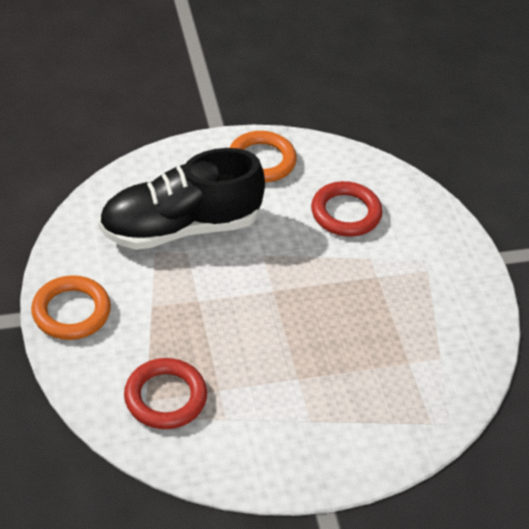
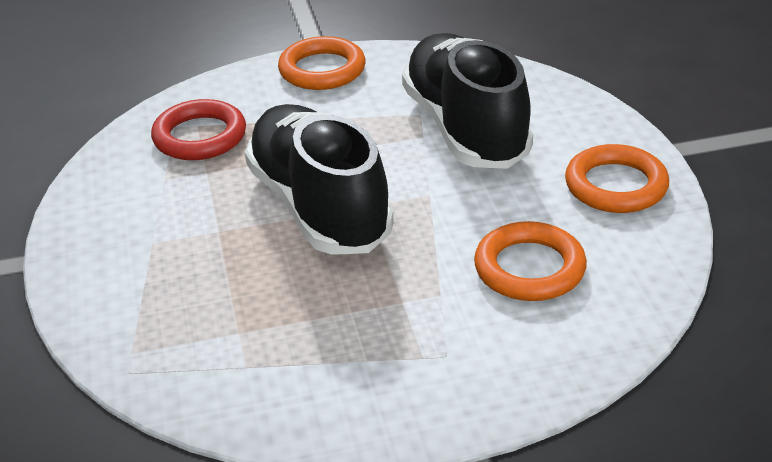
camera: 95 degrees right, 10 degrees down
red ring [311,181,382,237] -> orange ring [474,221,587,301]
none -> black shoe [245,104,394,255]

